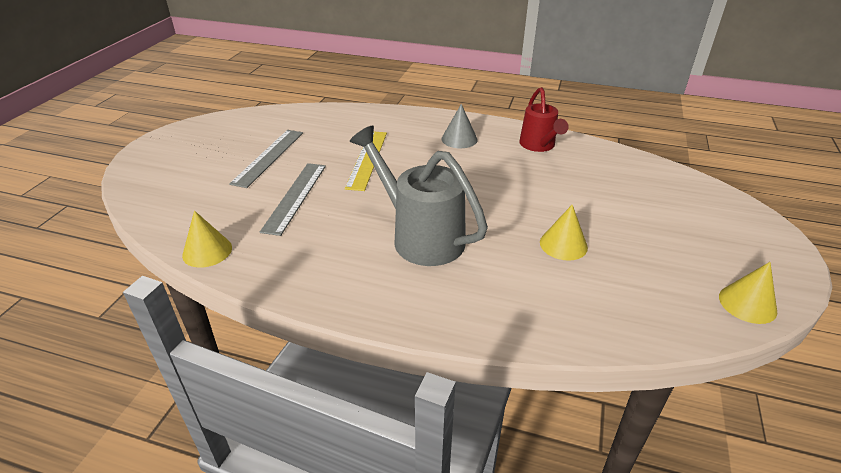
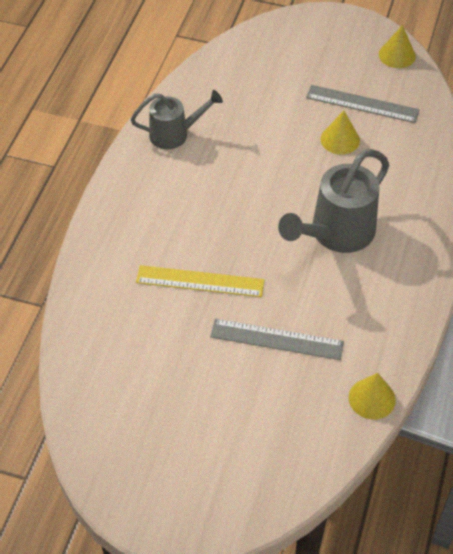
camera: 90 degrees left, 15 degrees up
grey ruler [229,130,303,188] -> grey ruler moved to [306,85,419,123]
grey cone [442,104,478,148] -> none
red watering can [519,87,569,152] -> grey watering can [131,90,223,149]

